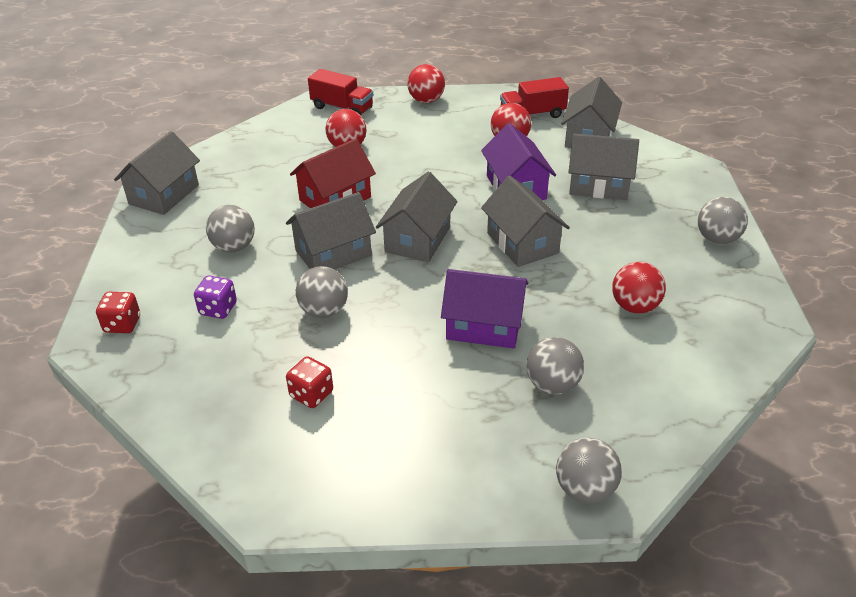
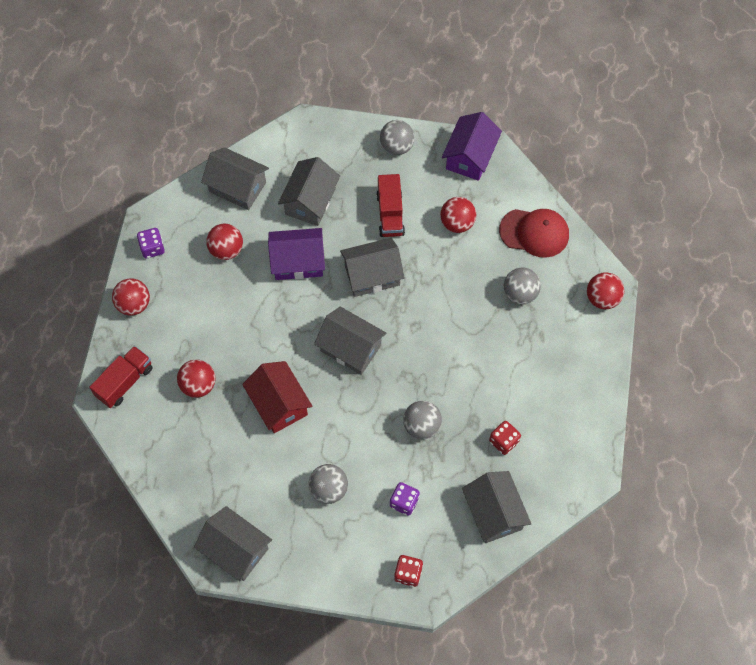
camera: 80 degrees left, 25 degrees up
grey house [286,192,376,269] -> grey house moved to [462,471,531,543]
purple house [441,269,528,349] -> purple house moved to [442,112,502,181]
red truck [500,77,569,118] -> red truck moved to [376,174,405,237]
grey ball [556,438,622,503] -> red ball [587,272,624,310]
none -> purple dice [137,228,165,258]
none -> red cap [499,209,569,258]

